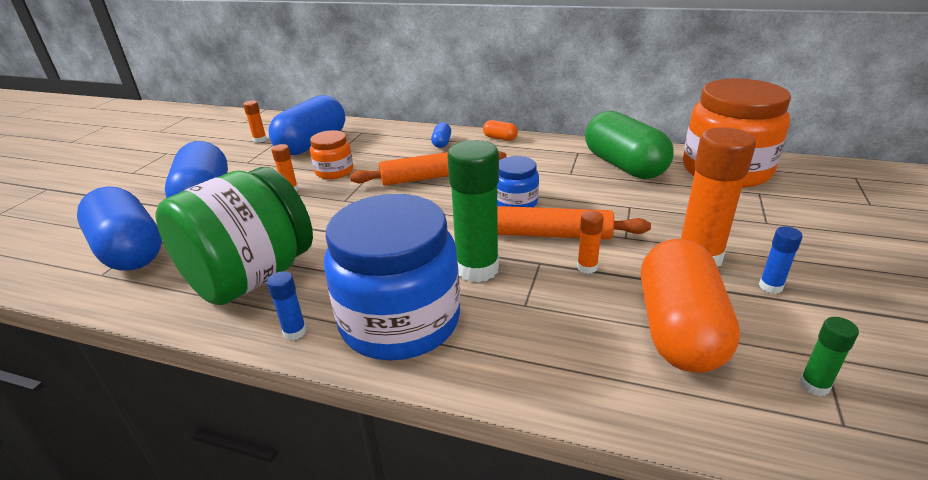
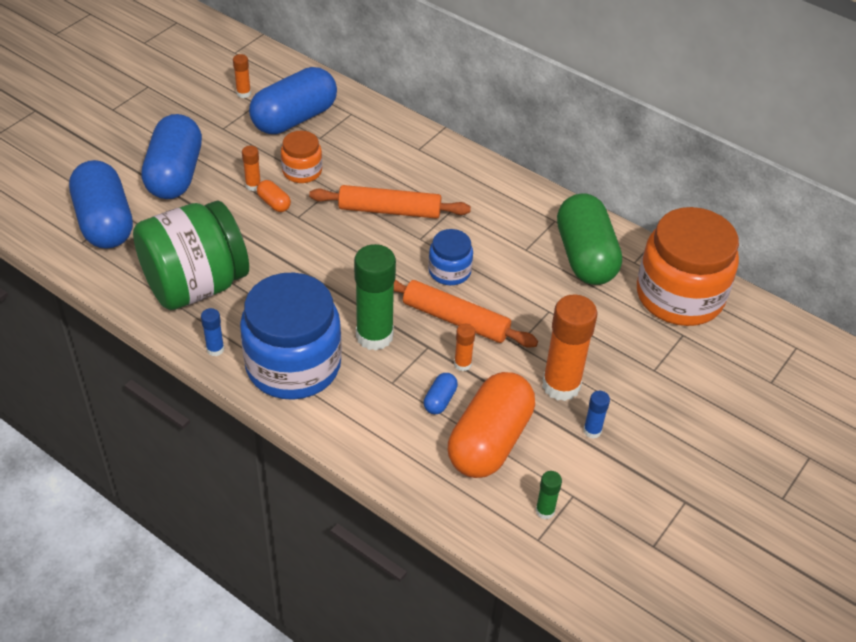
camera: 15 degrees right, 15 degrees up
blue capsule [431,122,451,148] -> blue capsule moved to [424,373,458,414]
orange capsule [483,120,518,141] -> orange capsule moved to [257,180,291,212]

